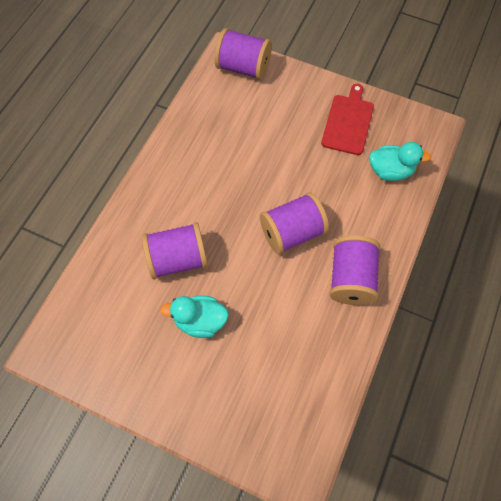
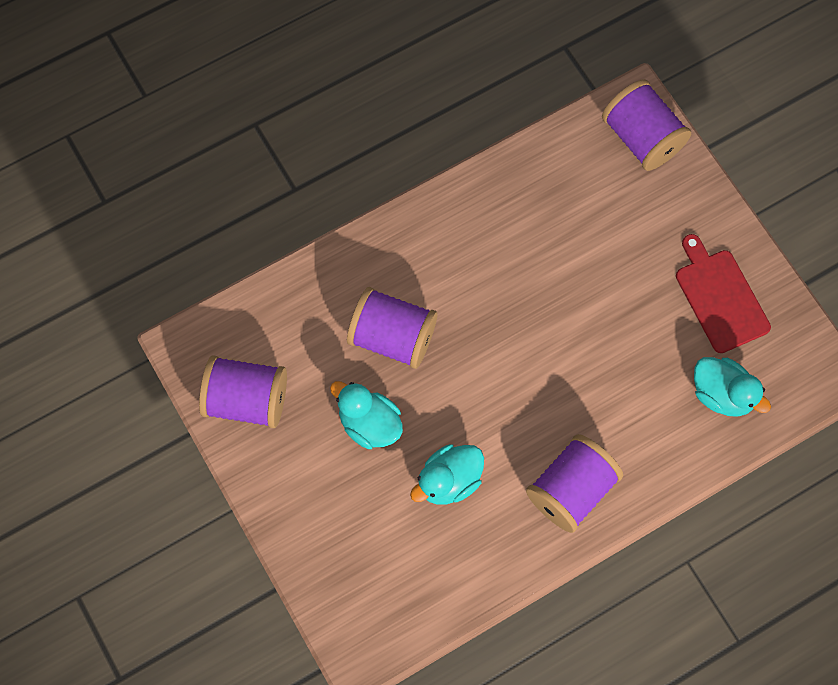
camera: 35 degrees right, 5 degrees up
purple spool [260,192,329,255] -> purple spool moved to [199,355,287,428]
red cutting board [321,84,374,155] -> red cutting board turned 75 degrees counterclockwise [676,234,771,353]
none -> turquoise duck [410,444,484,505]

